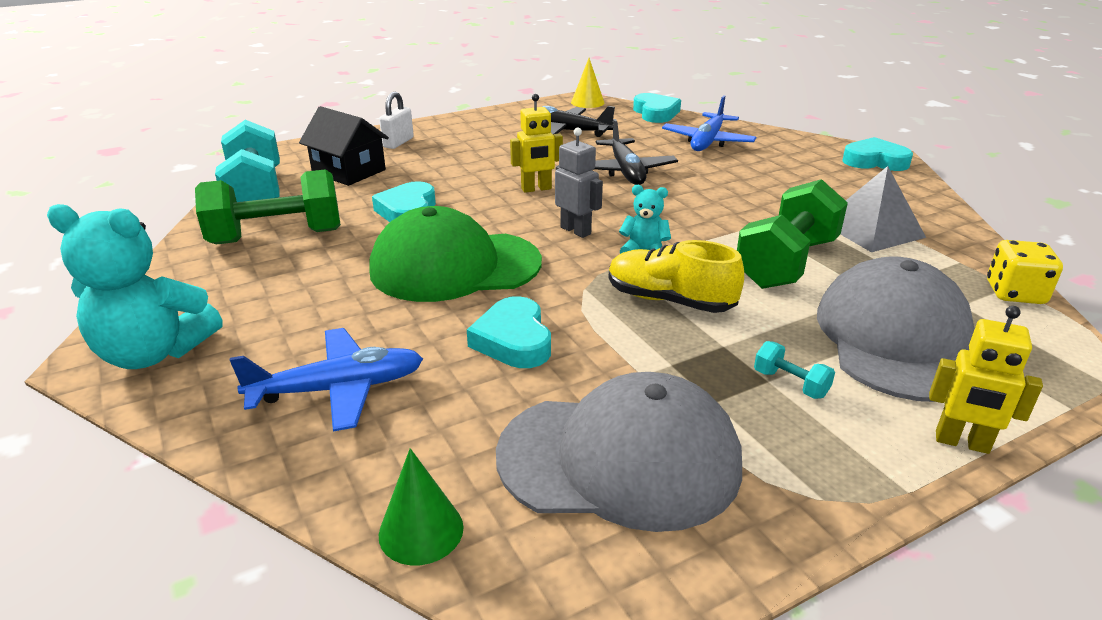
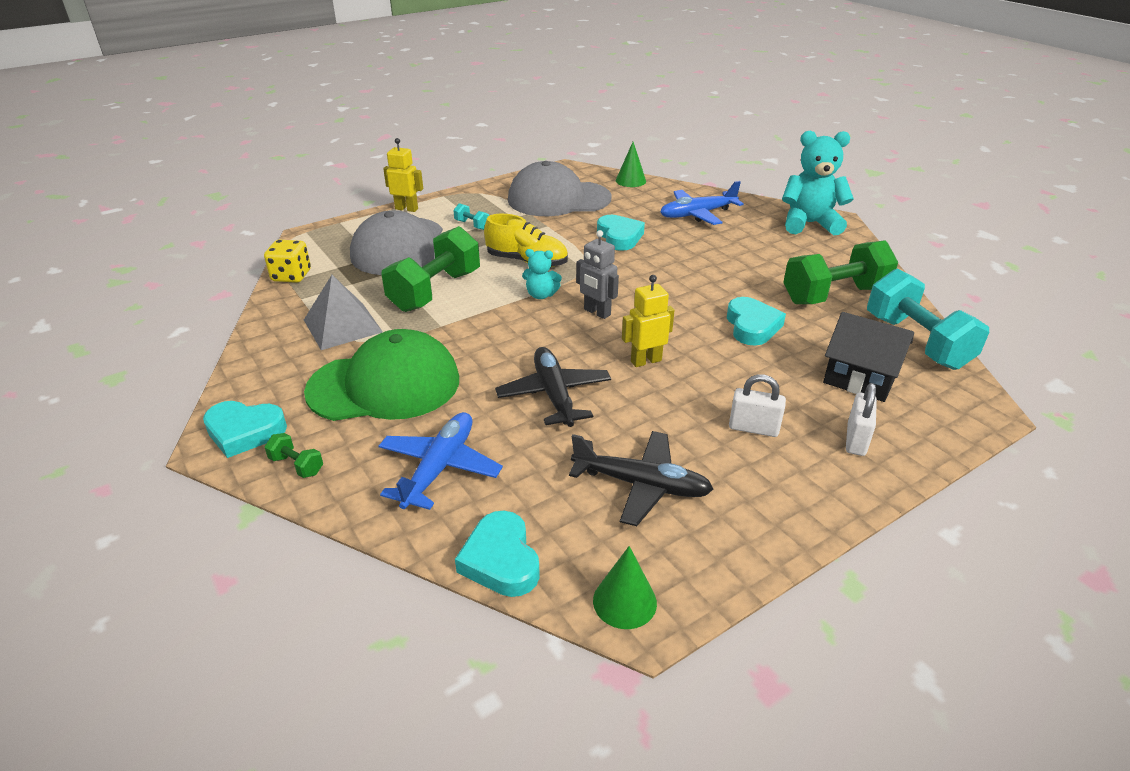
camera: 175 degrees right, 5 degrees up
green cap [369,206,542,302] -> green cap moved to [304,329,459,421]
yellow cone [571,58,604,108] -> green cone [593,546,657,629]
none -> green dumbbell [265,433,323,478]
none -> white padlock [729,375,786,437]

